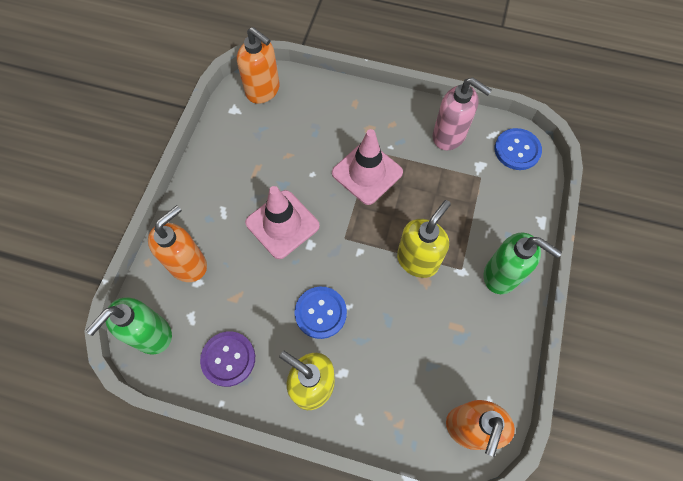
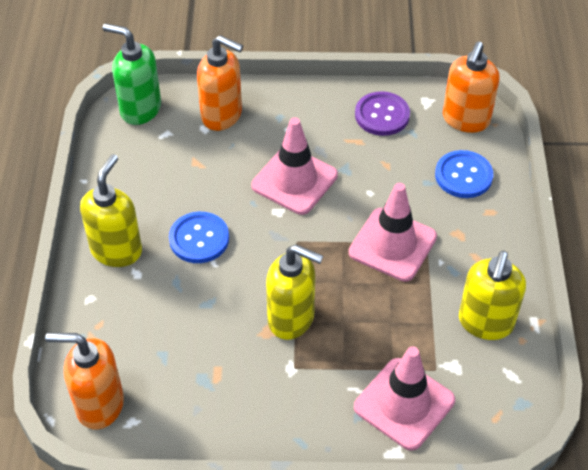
camera: 75 degrees right, 15 degrees down
purple button [200,331,255,387] -> purple button moved to [355,91,410,136]
pink soap dispenser [433,77,492,150] -> yellow soap dispenser [459,251,526,340]
green soap dispenser [484,232,562,294] -> none
blue button [495,128,542,170] -> blue button moved to [435,150,493,198]
none -> pink traffic cone [354,346,455,451]

